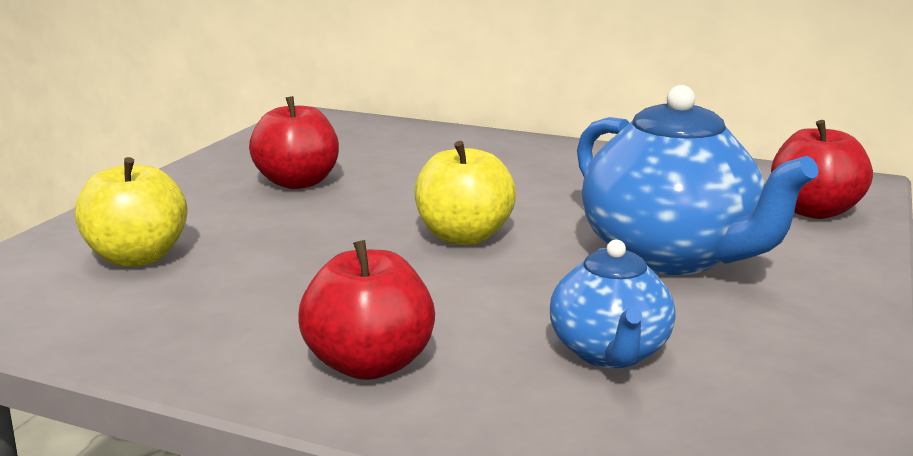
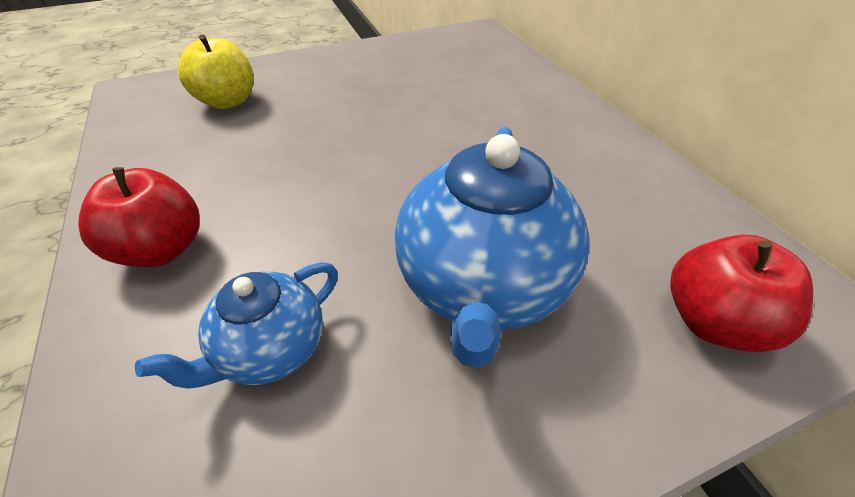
camera: 45 degrees right, 25 degrees up
red apple [249,96,339,189] -> none
yellow apple [415,141,516,245] -> none

